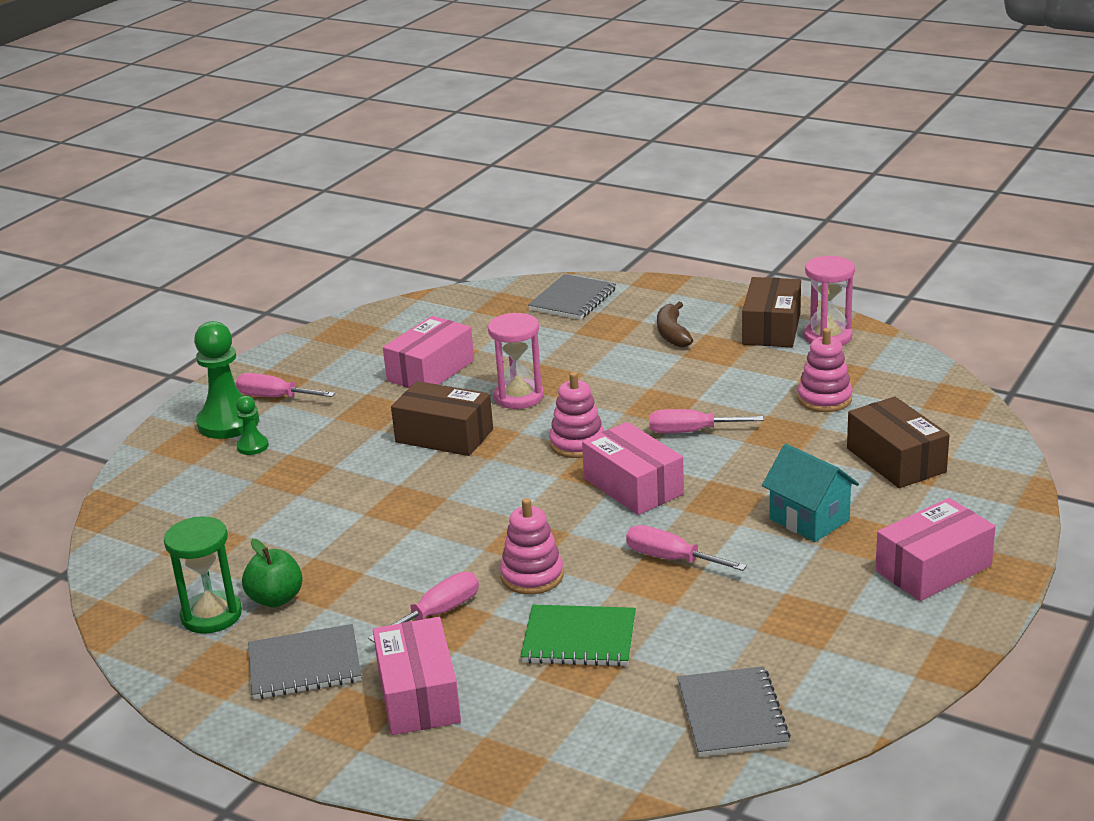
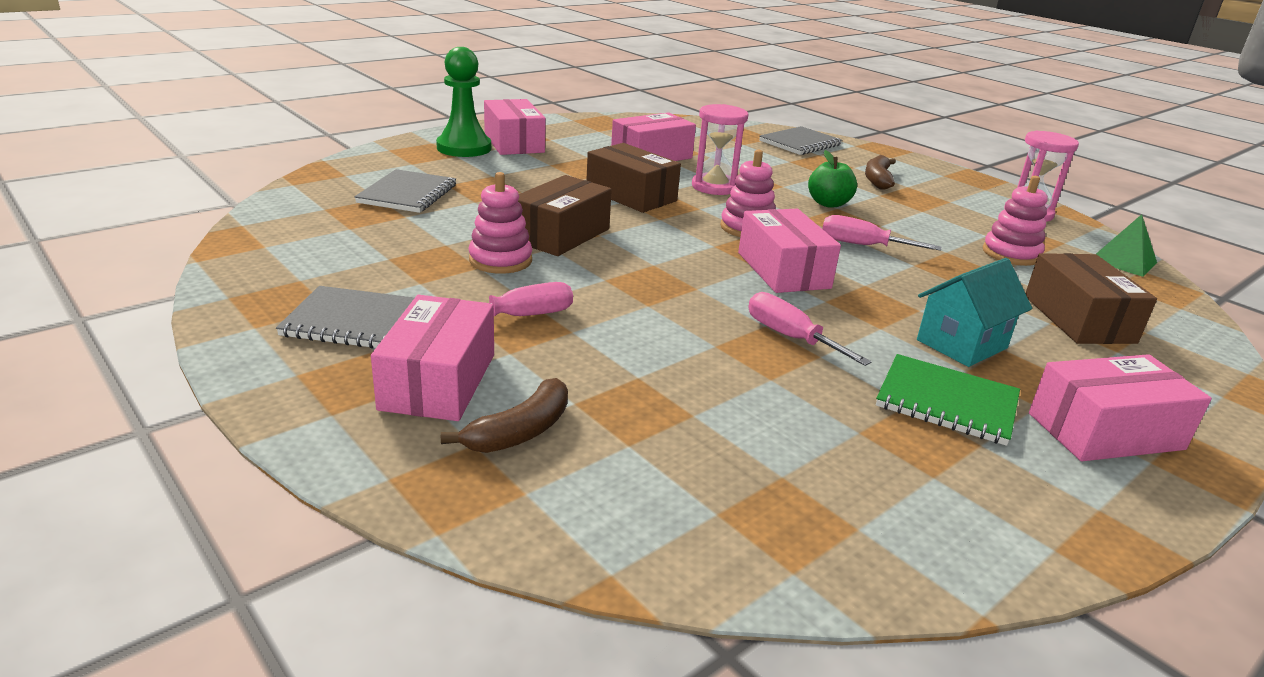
camera: 15 degrees right, 0 degrees up
green hourglass [164,516,242,634] -> none
pink screwdriver [236,373,335,397] -> pink box [484,99,546,155]
green pawn [236,396,269,455] -> none
green apple [242,539,303,607] -> green apple moved to [808,150,857,208]
pink stacking toy [500,498,564,595] -> pink stacking toy moved to [469,172,532,274]
green notebook [520,605,636,667] -> green notebook moved to [876,354,1020,446]
grey notebook [677,666,791,757] -> grey notebook moved to [354,169,456,213]
brown box [742,277,801,347] -> brown box moved to [518,175,612,256]
turquoise house [762,444,859,542] -> turquoise house turned 75 degrees clockwise [917,258,1032,367]
none -> brown banana [441,378,568,453]
none -> green pyramid [1096,214,1157,277]

